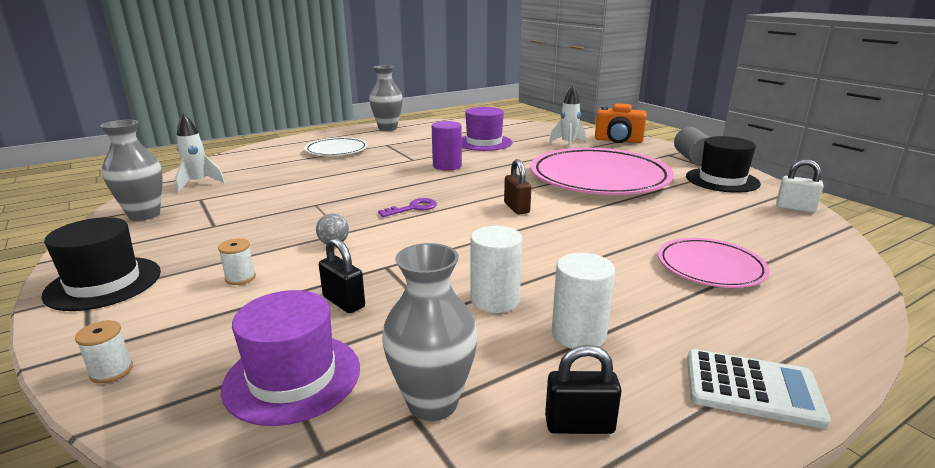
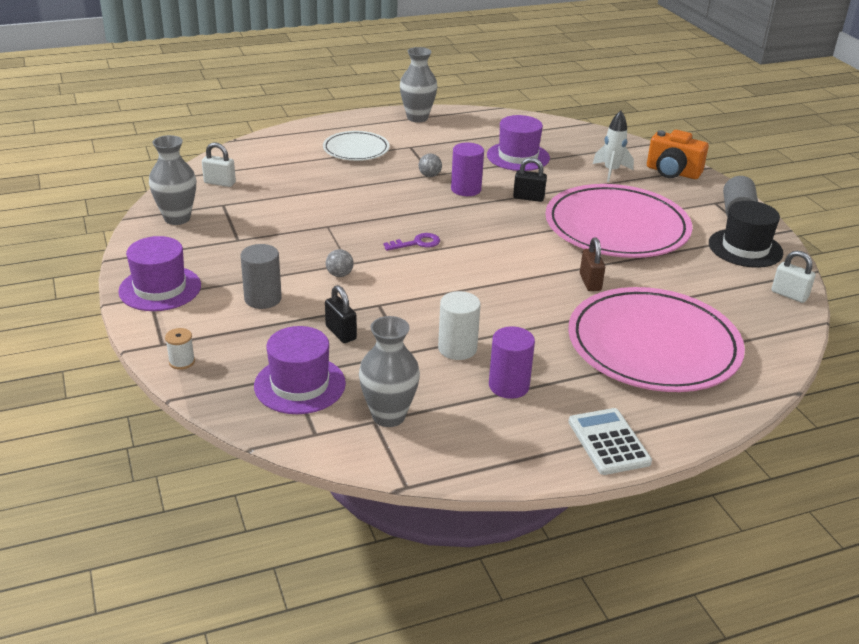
camera: 10 degrees right, 10 degrees up
black hat [41,217,161,311] -> purple hat [118,236,201,311]
white rocket [175,114,225,192] -> white padlock [202,142,236,187]
white spool [218,238,256,285] -> grey cylinder [240,244,282,309]
brown padlock [504,159,531,214] -> brown padlock moved to [580,237,605,291]
black padlock [545,345,621,434] -> black padlock moved to [513,158,547,202]
white cylinder [552,253,615,349] -> purple cylinder [489,326,535,399]
pink plate [658,238,770,288] -> pink plate [568,287,745,392], size x1.93
white calculator [687,349,831,429] -> white calculator turned 135 degrees counterclockwise [569,408,652,475]
none -> grey ball [419,153,442,177]

